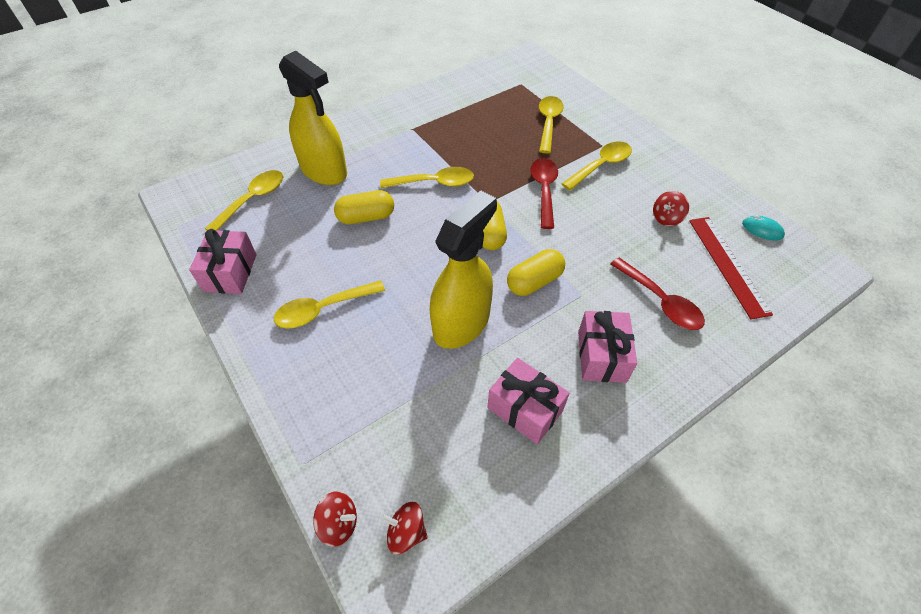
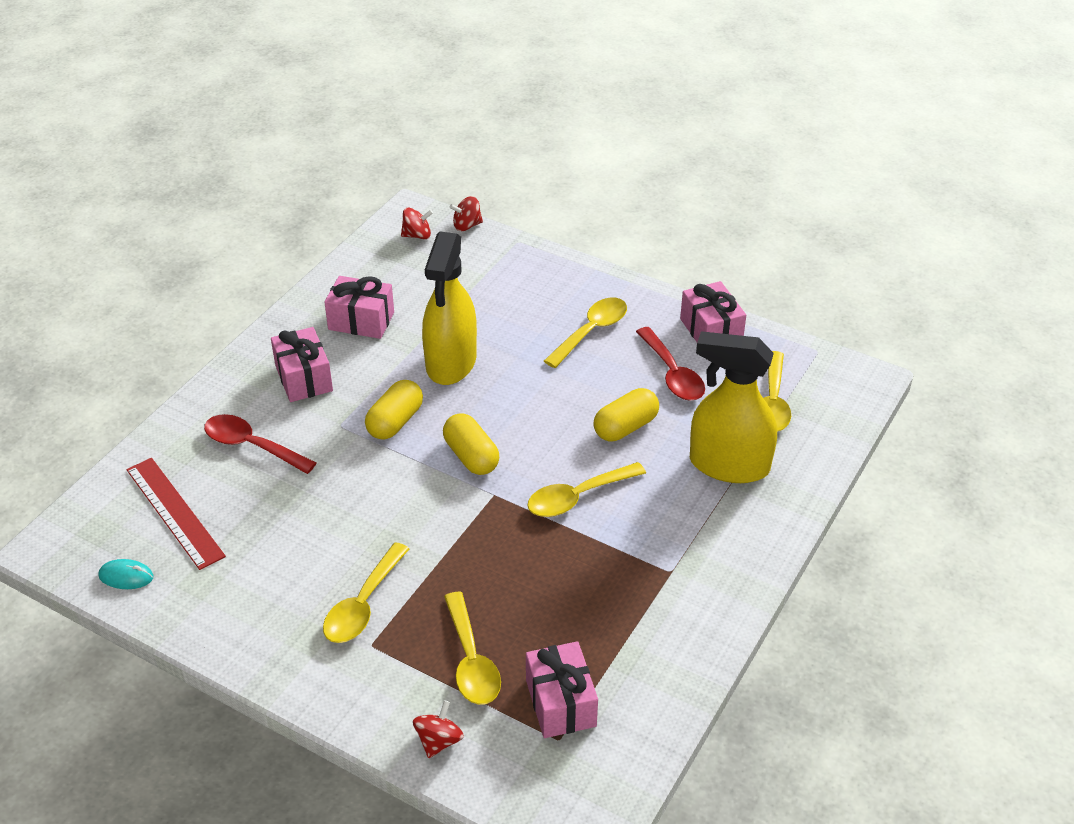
camera: 155 degrees right, 10 degrees down
red spoon [530,158,558,229] -> red spoon moved to [636,327,705,401]
red spinning top [653,191,689,226] -> red spinning top moved to [413,700,464,758]
none -> pink gift [526,641,598,738]

